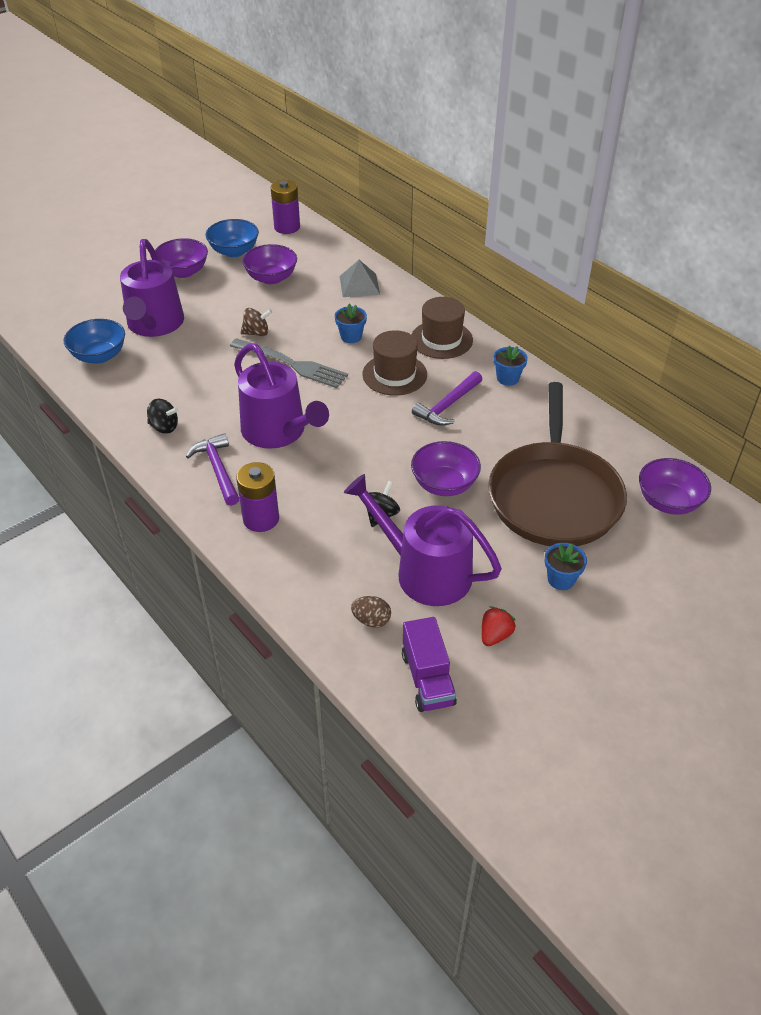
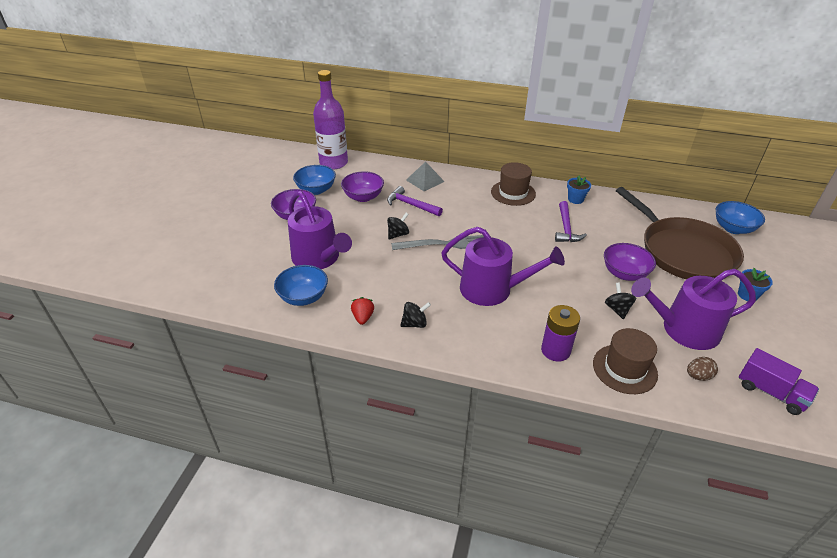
camera: 35 degrees left, 5 degrees down
purple hammer [186,433,239,506] -> purple hammer moved to [387,186,443,216]
brown spinning top [240,308,272,336] -> black spinning top [387,213,409,239]
purple battery [271,180,300,234] -> purple bottle [313,70,348,170]
blue flower pot [335,304,367,343] -> none
brown hat [362,330,427,396] -> brown hat moved to [593,328,658,394]
red strawberry [482,606,516,646] -> red strawberry moved to [351,297,374,325]
purple bowl [639,458,711,515] -> blue bowl [716,201,765,234]

